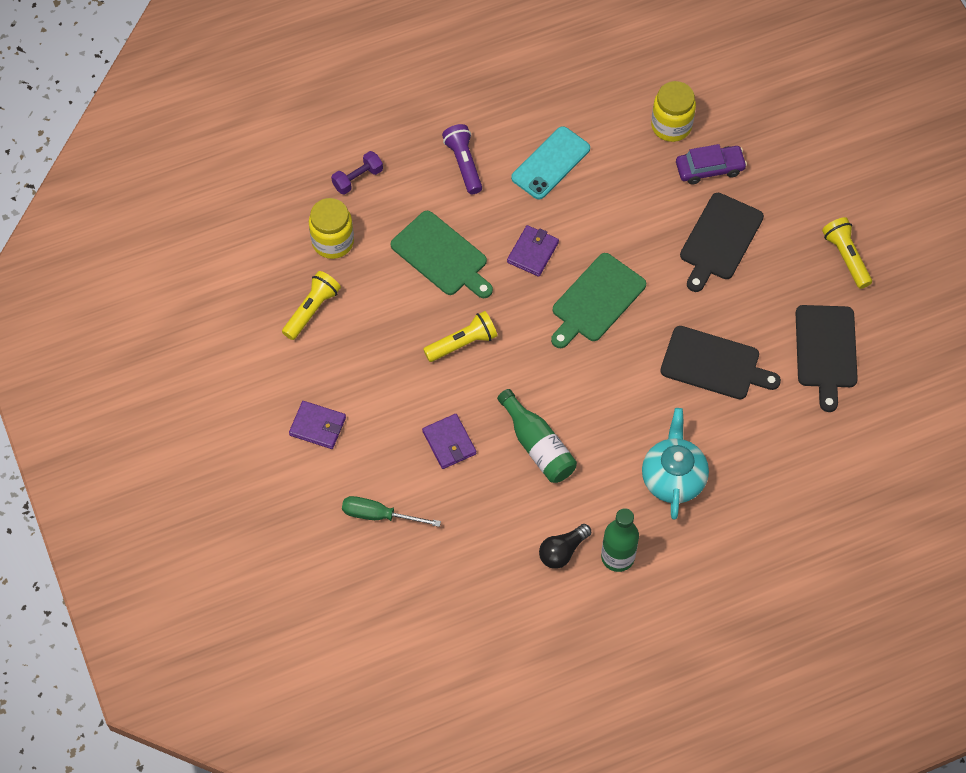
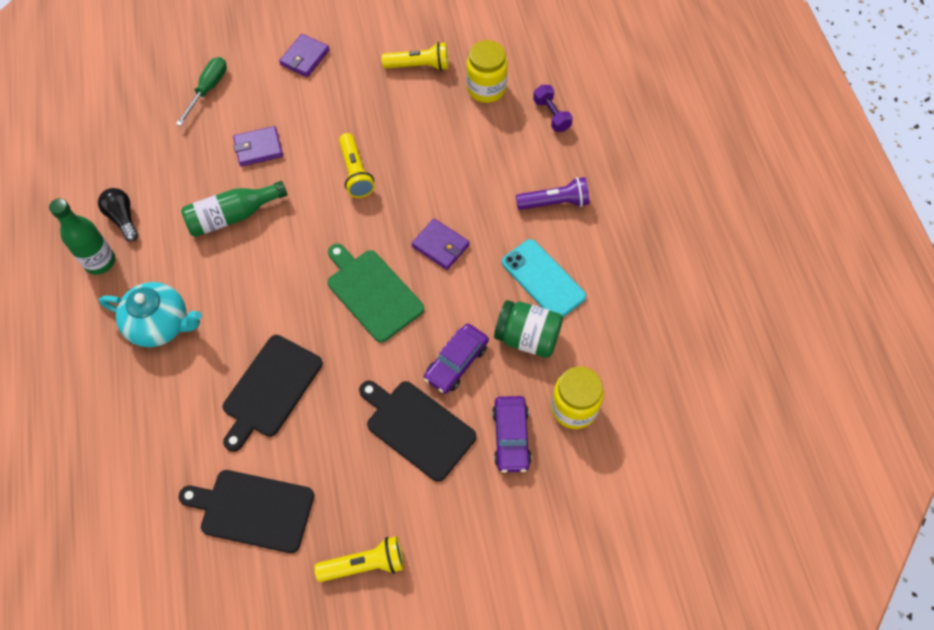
camera: 100 degrees right, 0 degrees up
yellow flashlight [282,271,341,340] -> yellow flashlight turned 45 degrees counterclockwise [381,42,449,71]
green cutting board [391,211,493,298] -> none
none -> purple car [424,323,489,394]
none -> green jar [494,300,563,358]

